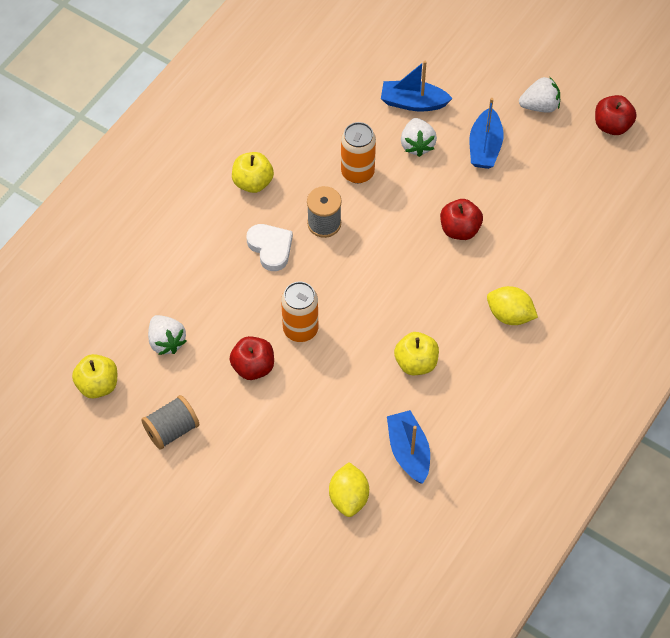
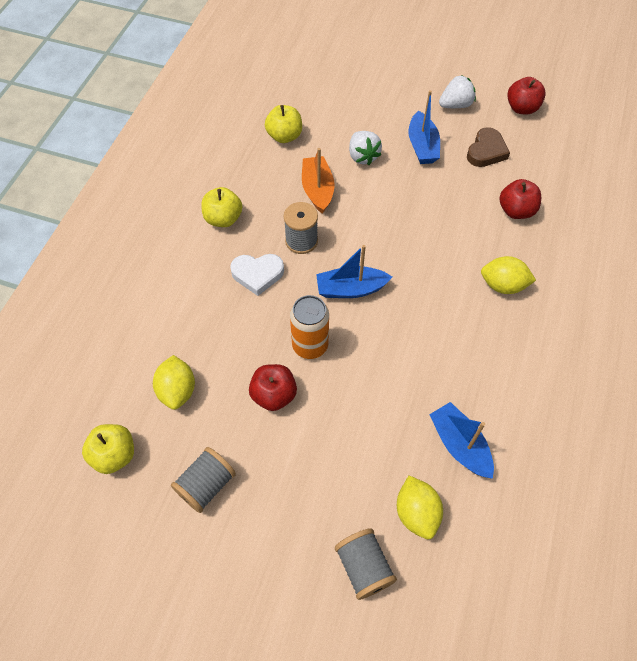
camera: 15 degrees left, 0 degrees up
white strawberry [148,315,187,355] -> yellow lemon [153,355,195,410]
white heart [246,224,293,271] -> white heart turned 135 degrees clockwise [230,254,284,296]
orange can [341,122,376,183] -> orange boat [302,148,335,214]
blue boat [381,61,453,112] -> blue boat moved to [316,245,392,298]
yellow apple [394,332,439,375] -> yellow apple moved to [265,105,302,143]
red apple [440,199,483,240] -> red apple moved to [500,179,541,219]
none -> grey spool [335,528,397,600]
none -> brown heart [467,127,510,167]

